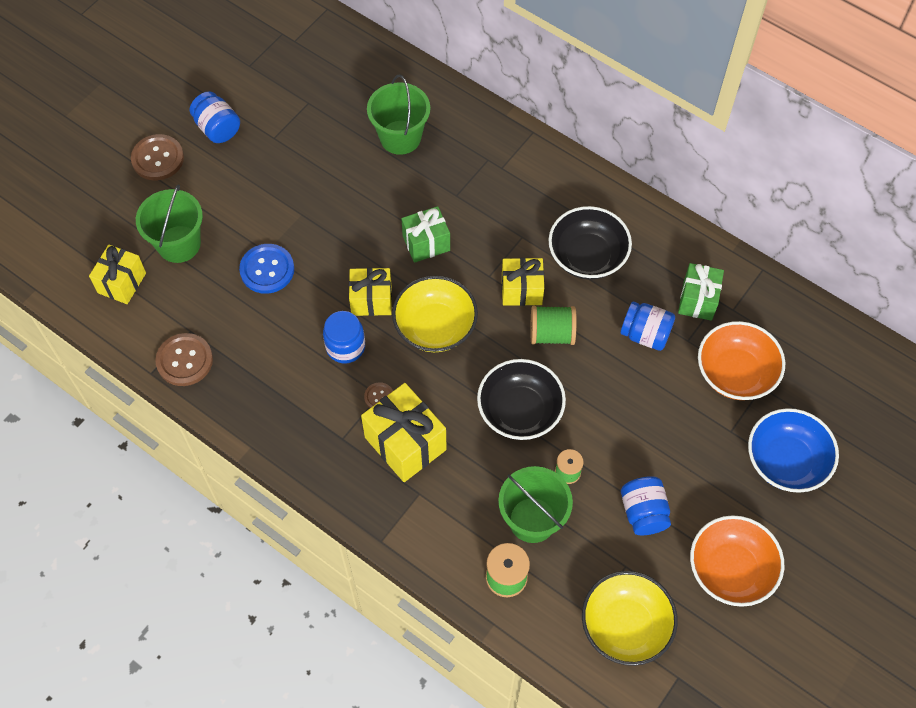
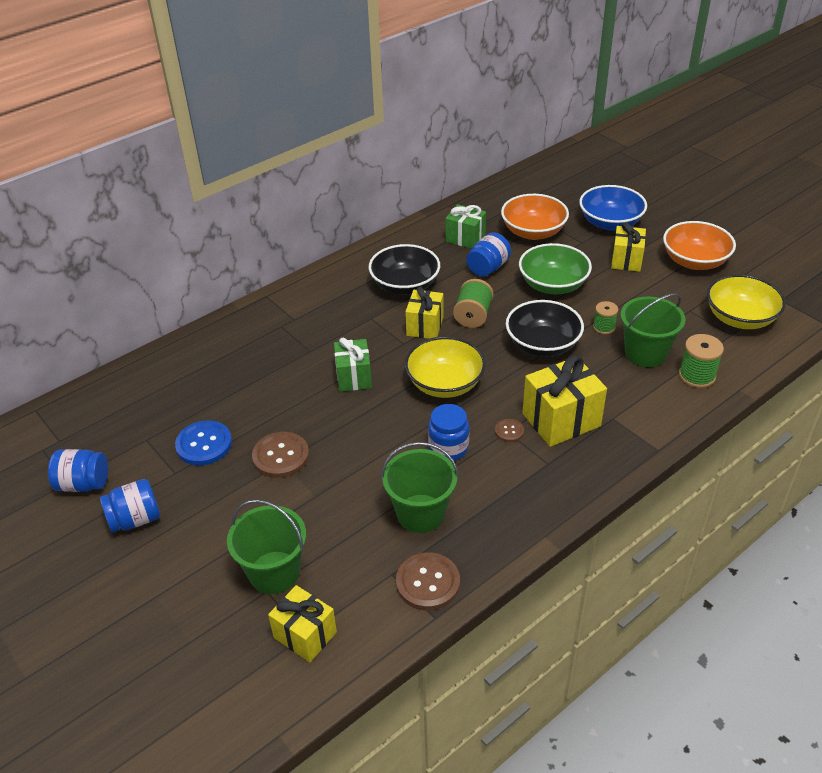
camera: 75 degrees left, 20 degrees down
brown button [131,134,184,180] -> brown button moved to [252,432,309,478]
blue button [239,244,294,294] -> blue button moved to [175,420,232,465]
yellow gift [349,268,392,316] -> yellow gift moved to [611,222,646,272]
green bucket [367,74,430,155] -> green bucket moved to [381,442,459,533]
blue jar [621,476,671,535] -> blue jar moved to [48,449,108,492]
none -> green bowl [519,243,592,294]

